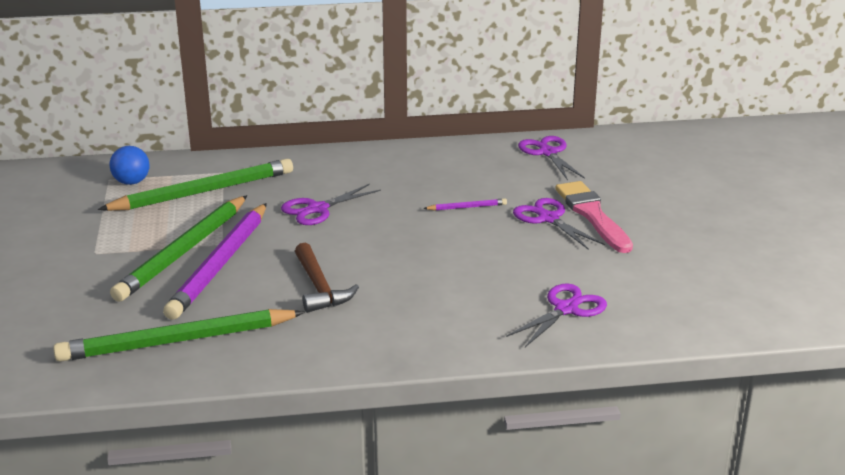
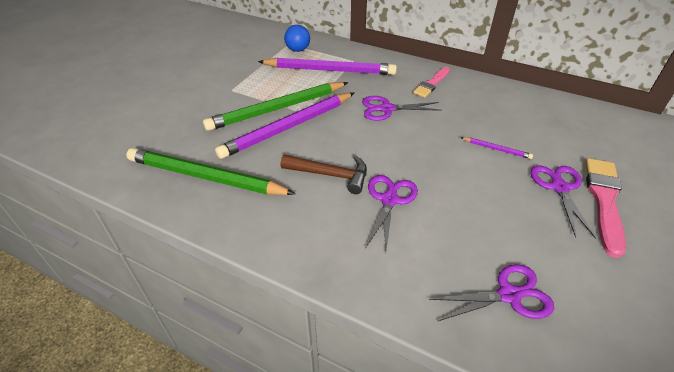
camera: 35 degrees right, 15 degrees up
green pencil [98,159,293,211] -> purple pencil [258,58,397,75]
brown hammer [295,243,359,313] -> brown hammer turned 90 degrees counterclockwise [281,155,367,194]
purple scissors [518,136,585,180] -> purple scissors moved to [365,175,418,250]
none -> pink brush [413,67,450,98]

